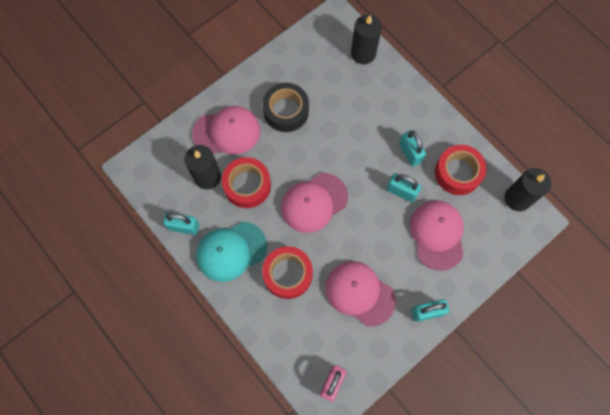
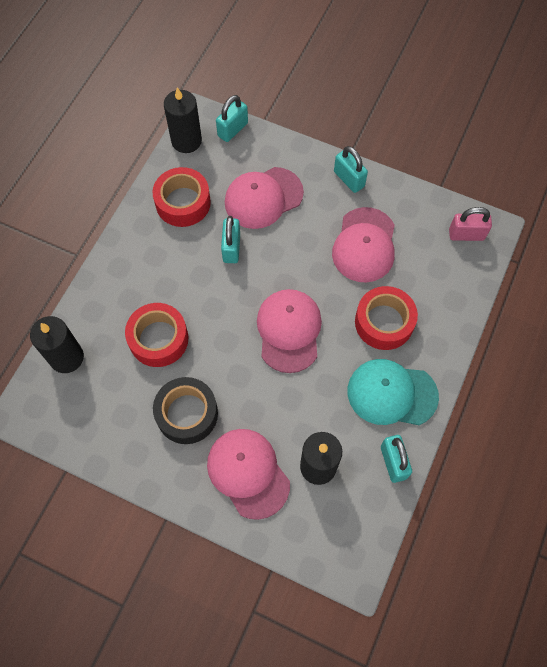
camera: 115 degrees left, 5 degrees down
turquoise cap [197,222,267,282] -> turquoise cap turned 150 degrees clockwise [348,359,439,425]
red tape [222,157,271,208] -> red tape moved to [125,303,188,367]
pink cap [281,173,348,233] -> pink cap turned 120 degrees counterclockwise [257,289,322,373]
turquoise padlock [399,130,426,167] -> turquoise padlock moved to [216,95,248,142]

